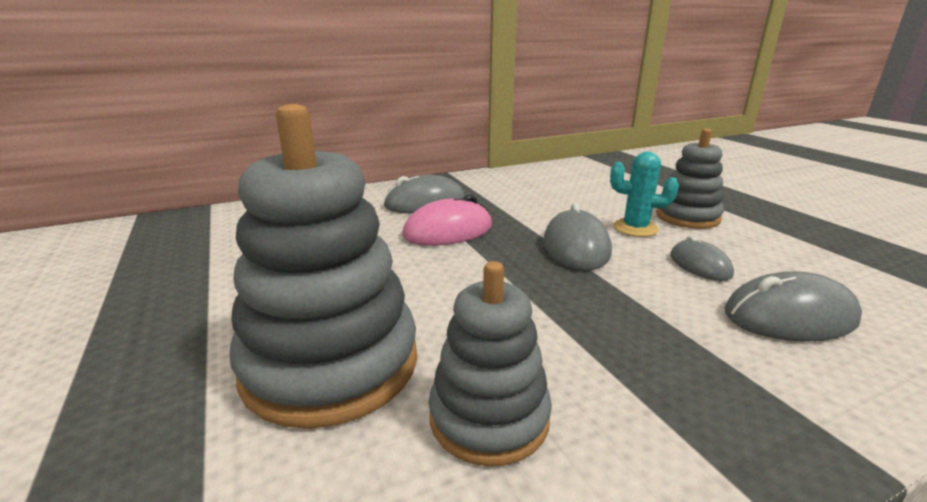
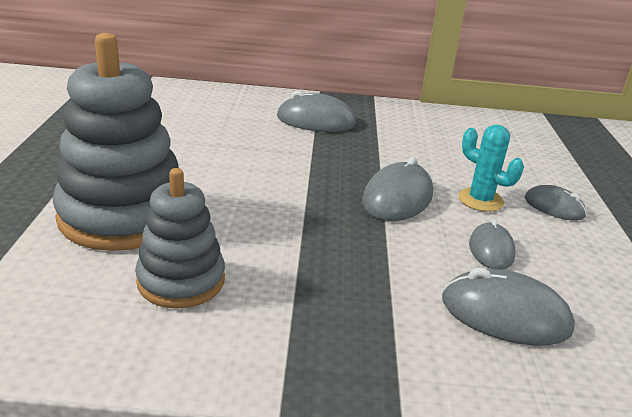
camera: 25 degrees right, 5 degrees up
pink mouse [402,195,492,246] -> none
grey stacking toy [656,129,724,229] -> grey mouse [525,185,587,221]

